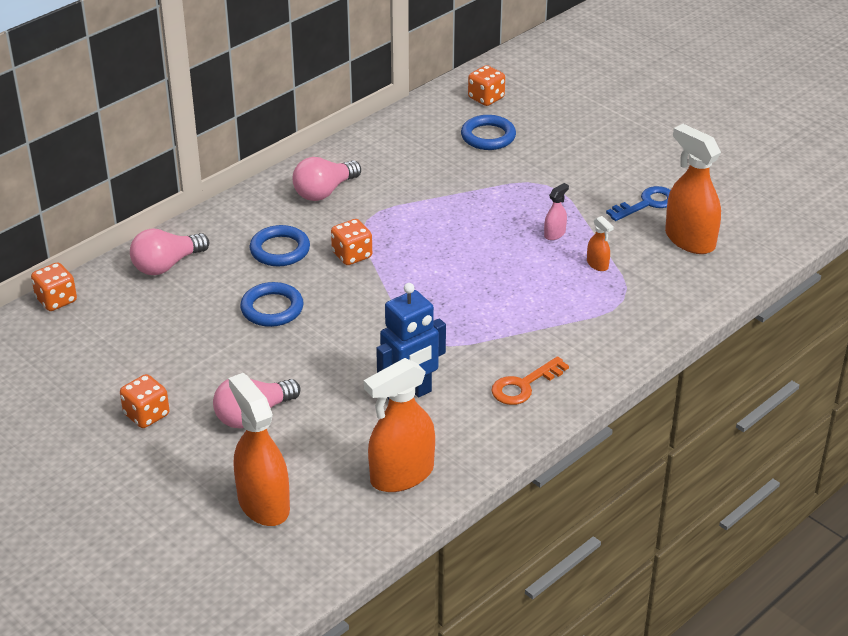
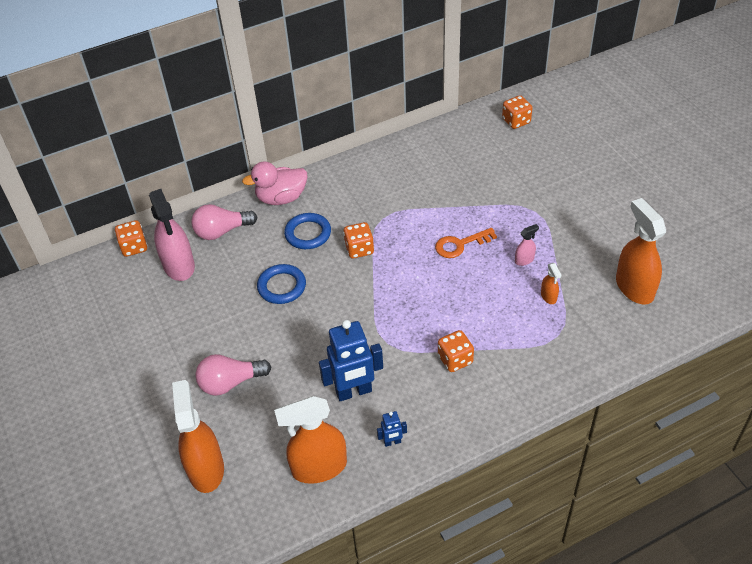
camera: 20 degrees right, 10 degrees up
orange dice [120,374,170,428] -> orange dice moved to [438,330,474,372]
pink light bulb [293,157,361,201] -> none
blue ring [461,115,516,150] -> none
orange key [491,356,569,405] -> orange key moved to [435,228,497,258]
blue key [606,186,671,221] -> none
none -> pink spray bottle [149,189,195,281]
none -> pink duck [242,161,307,205]
none -> blue robot [377,411,407,447]

